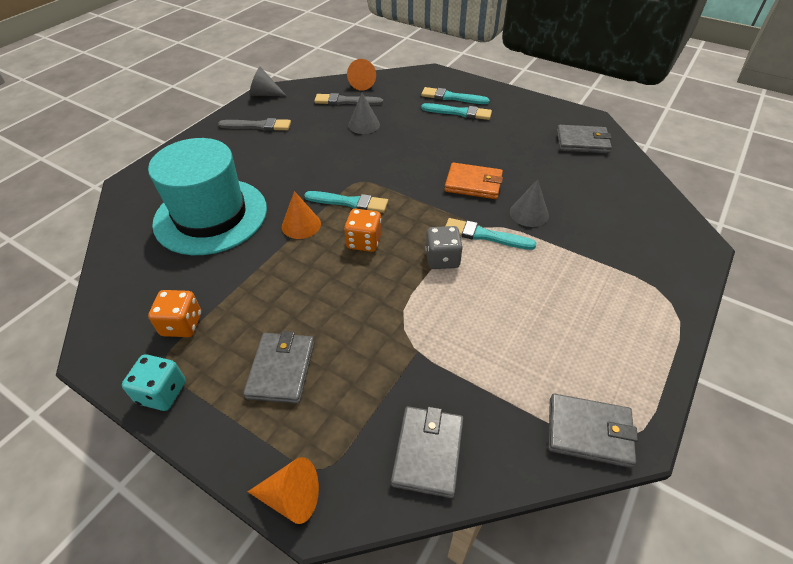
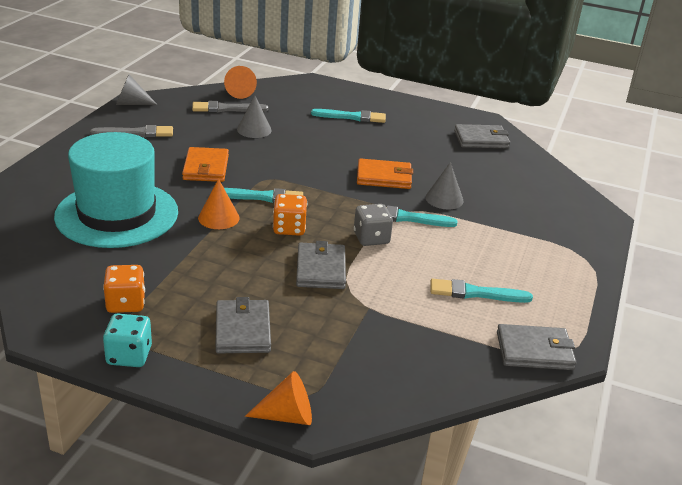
camera: 15 degrees left, 15 degrees down
grey wallet [391,406,464,498] -> grey wallet moved to [296,241,346,289]
turquoise brush [421,87,490,104] -> turquoise brush moved to [430,279,533,303]
none -> orange wallet [182,147,229,182]

